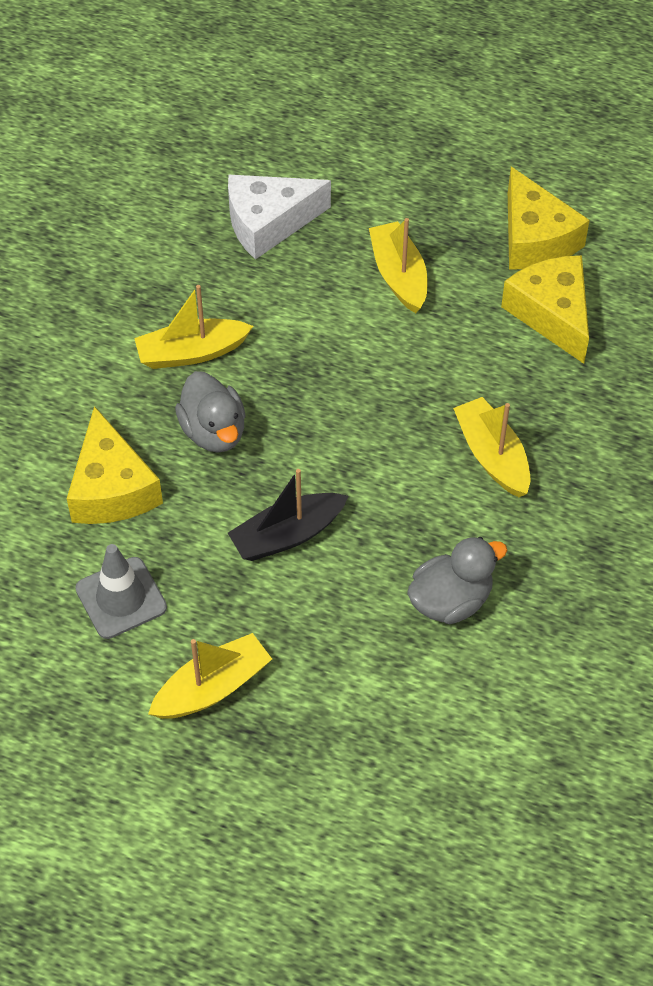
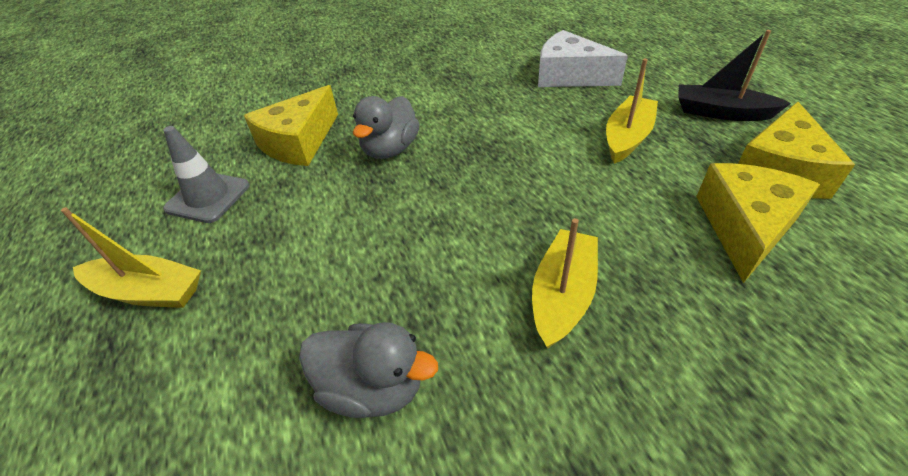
camera: 50 degrees right, 10 degrees down
yellow boat [134,285,253,369] -> none
black boat [228,469,348,561] -> black boat moved to [678,30,791,121]

